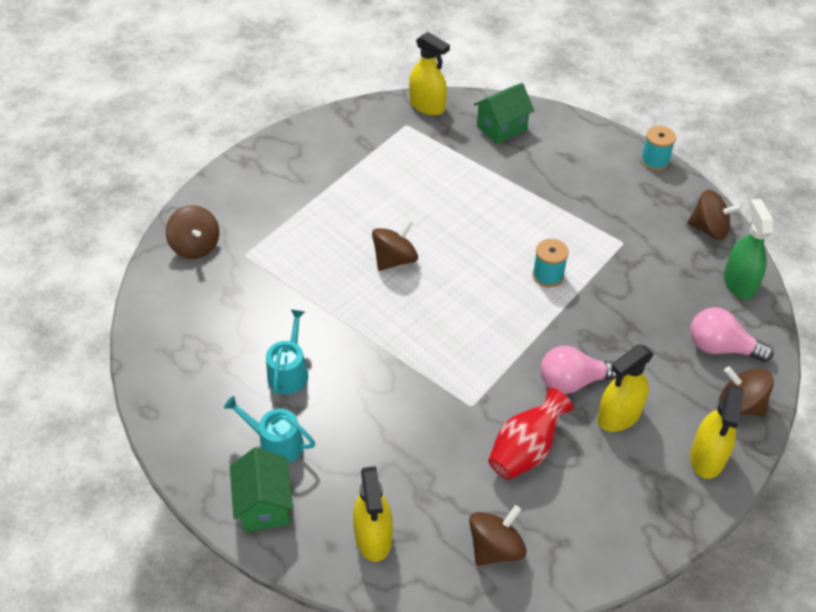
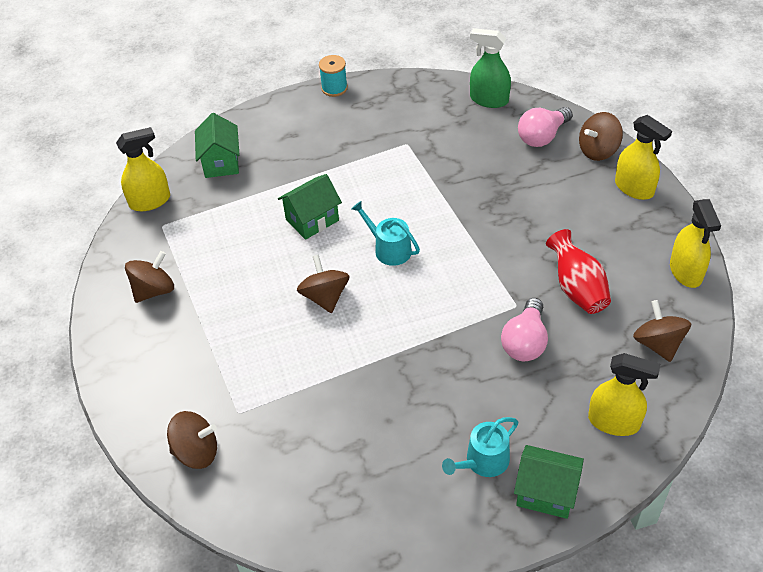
camera: 60 degrees left, 0 degrees up
turquoise watering can [266,310,308,394] -> turquoise watering can moved to [351,201,420,266]
turquoise spool [532,239,569,287] -> none
pink light bulb [541,346,617,394] -> pink light bulb moved to [501,298,548,361]
yellow spray bottle [597,345,654,432] -> yellow spray bottle moved to [670,199,721,288]
brown spinning top [687,190,742,240] -> brown spinning top moved to [125,251,174,303]
none -> green house [278,174,342,240]

